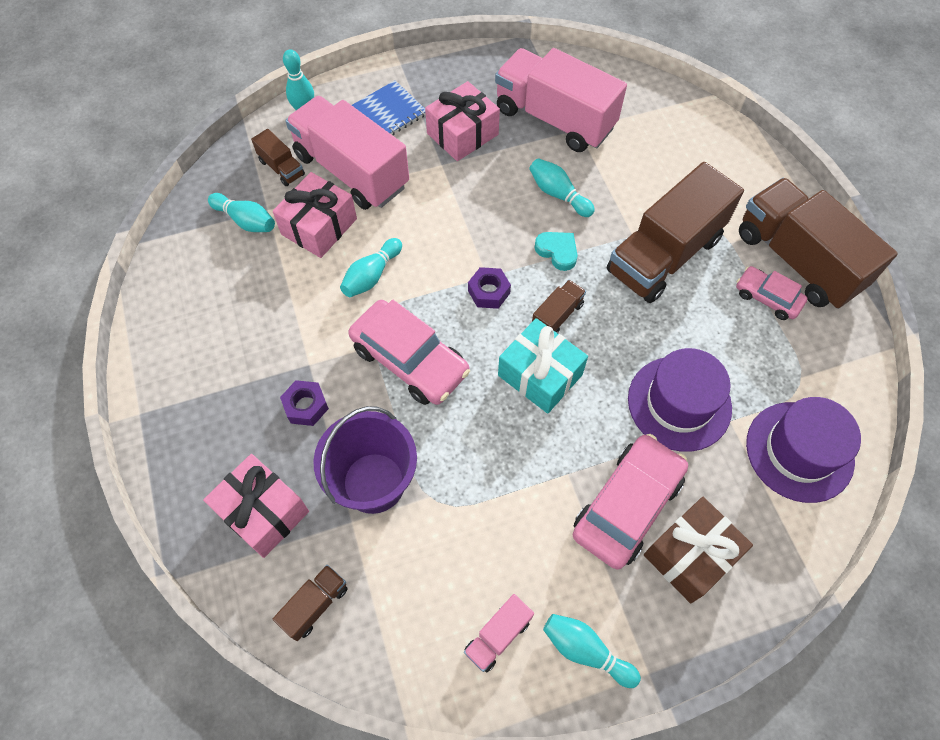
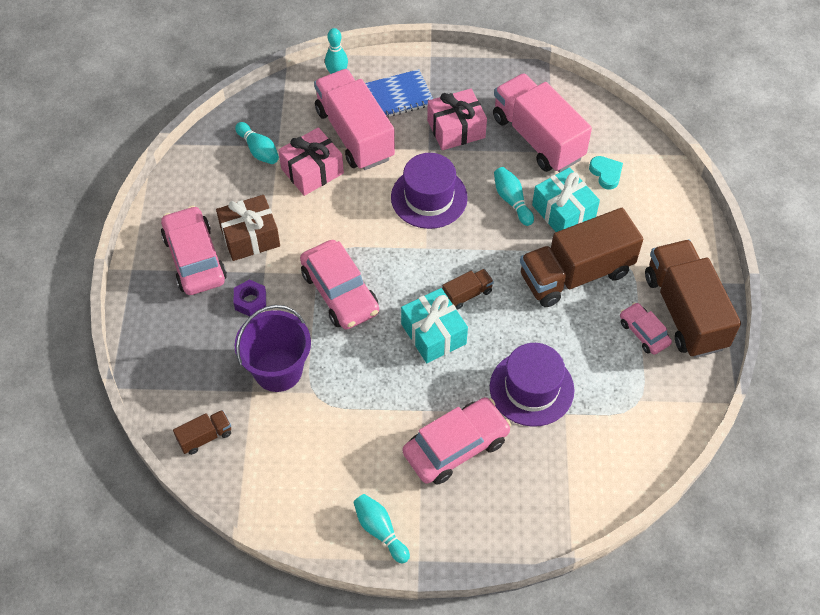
camera: 20 degrees right, 5 degrees down
pink gift [203,454,309,558] -> none
brown truck [251,129,305,186] -> none
turquoise bowling pin [340,238,402,297] -> none
pink truck [464,594,534,672] -> none
purple nut [468,267,511,309] -> none
turquoise heart [534,232,577,271] -> turquoise heart moved to [589,156,623,190]
brown gift [644,497,753,604] -> brown gift moved to [216,195,280,261]
purple hat [746,397,861,503] -> purple hat moved to [391,153,468,229]
none -> pink car [161,206,227,295]
none -> turquoise gift [532,167,600,232]

